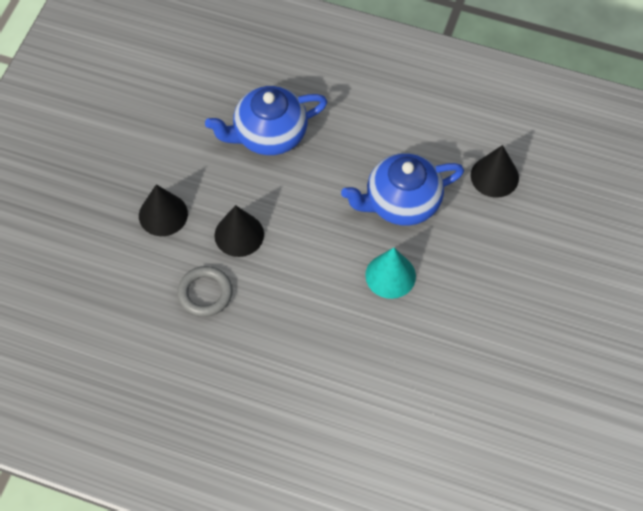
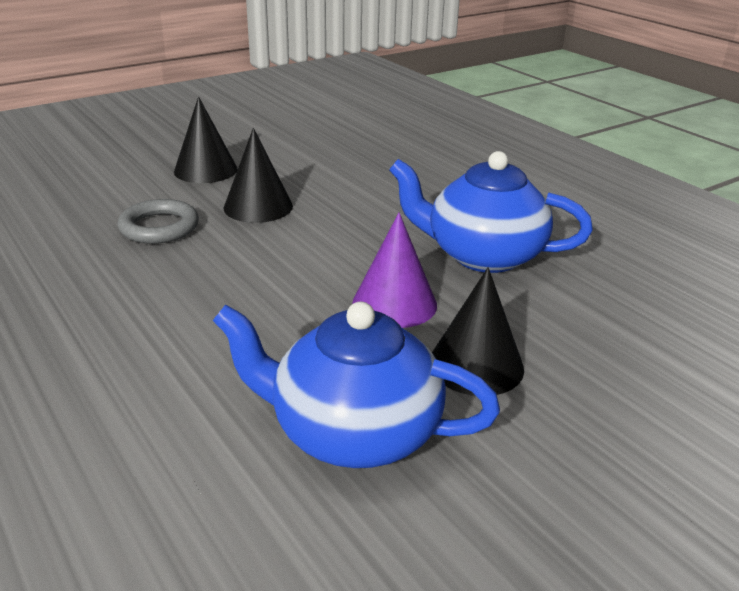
camera: 35 degrees right, 30 degrees down
blue teapot [205,86,327,155] -> blue teapot moved to [212,301,500,468]
turquoise cone [365,248,416,299] -> purple cone [352,213,437,328]
black cone [471,145,519,198] -> black cone moved to [432,267,524,396]

